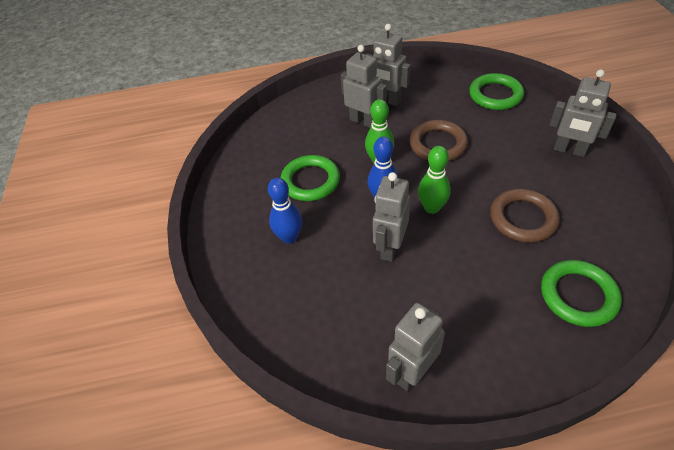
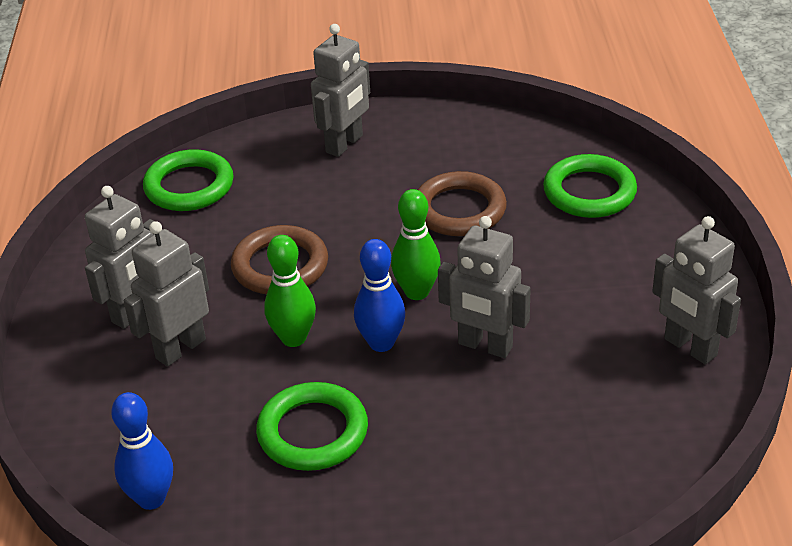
camera: 85 degrees left, 10 degrees down
blue bowling pin [268,178,302,244] -> blue bowling pin moved to [111,392,173,510]

